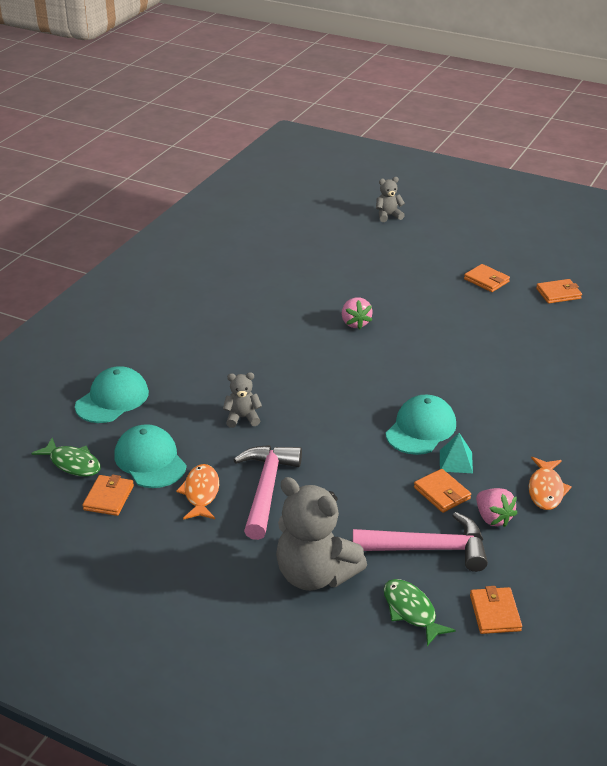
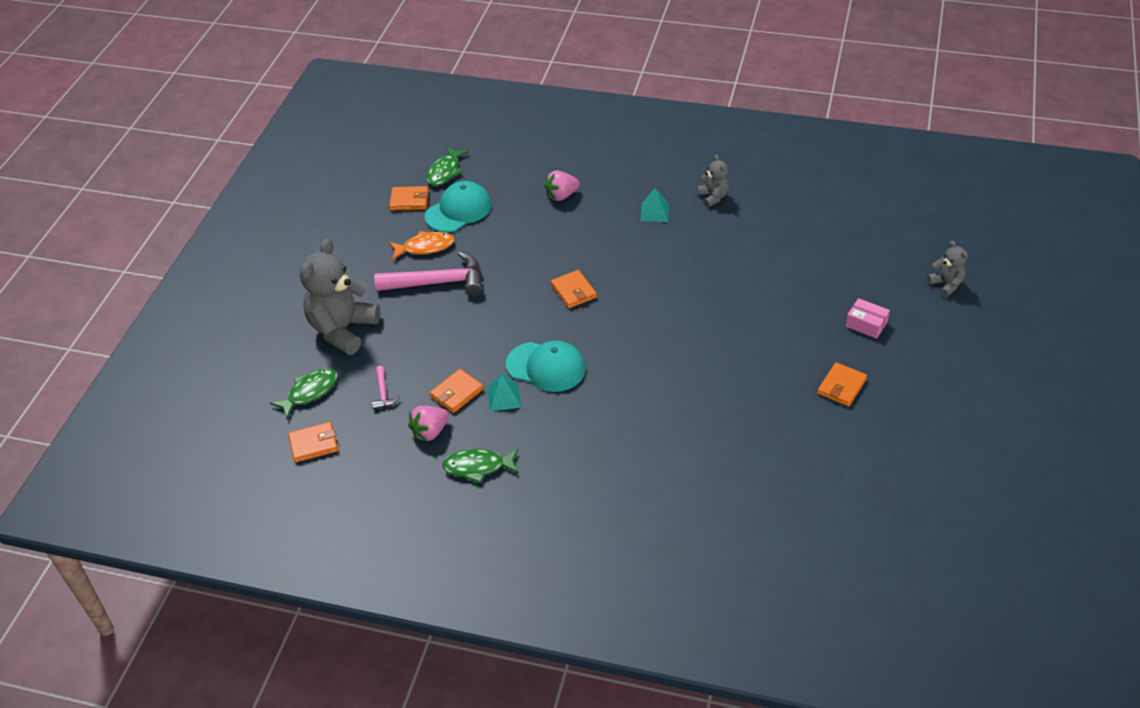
camera: 80 degrees right, 10 degrees up
turquoise cap [75,366,149,423] -> none
grey teddy bear [223,372,262,428] -> grey teddy bear moved to [697,155,729,207]
pink strawberry [342,297,373,330] -> pink strawberry moved to [544,170,580,201]
pink hammer [353,512,488,572] -> pink hammer [372,366,400,410], size x0.45
orange fish [529,457,572,510] -> green fish [442,449,519,483]
orange wallet [536,279,582,304] -> orange wallet moved to [551,270,597,308]
none -> turquoise pyramid [641,188,669,222]
none -> pink box [845,298,890,339]

